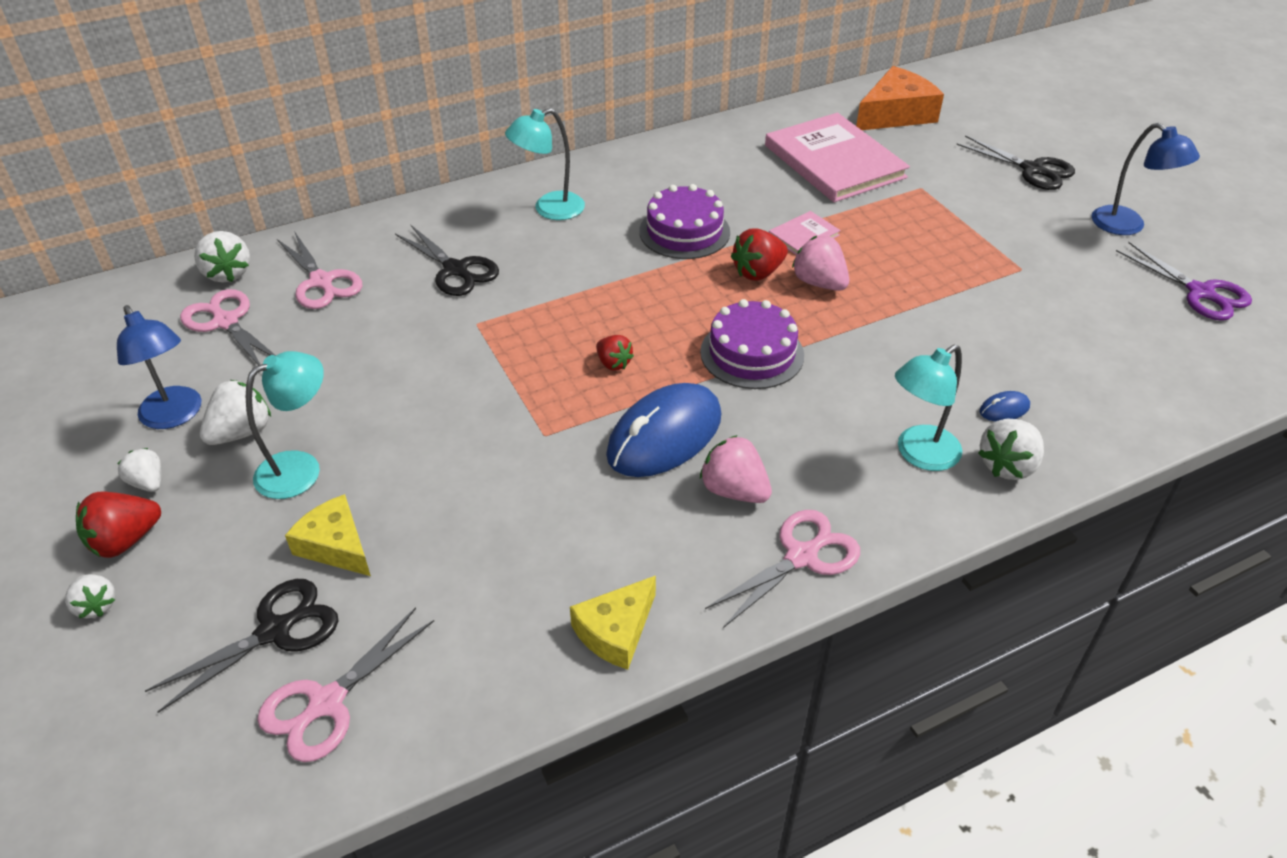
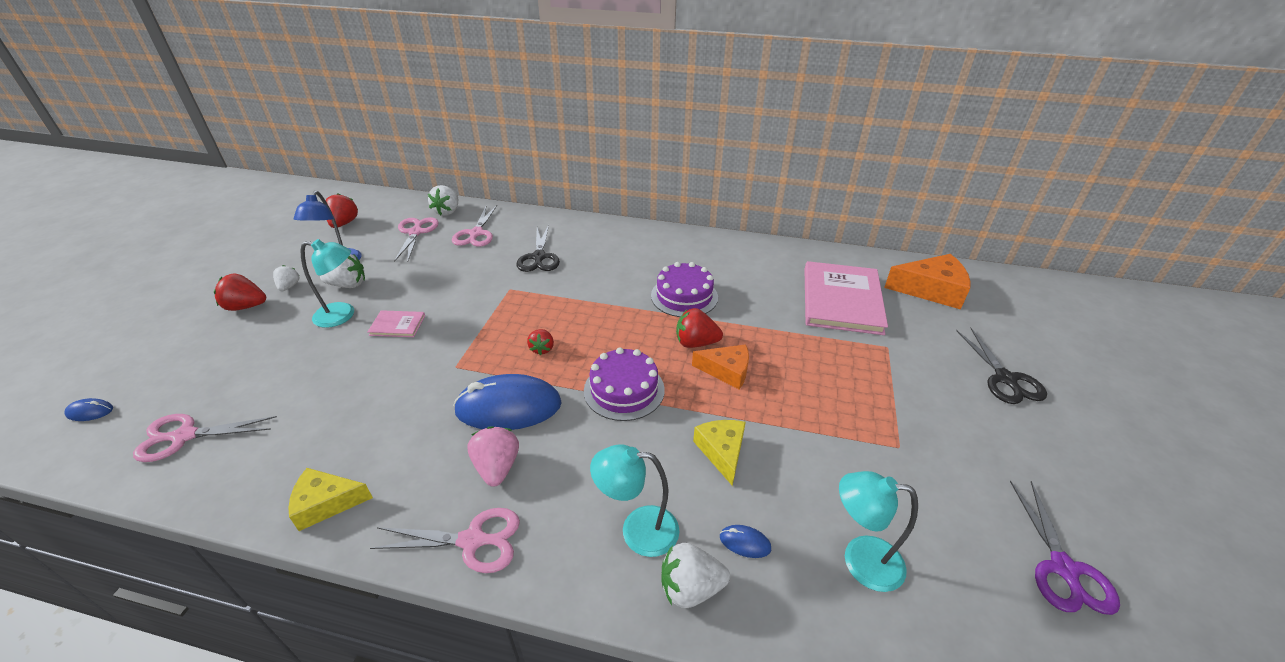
camera: 40 degrees right, 5 degrees down
white strawberry [65,574,115,619] -> none
black scissors [145,579,339,713] -> none
yellow cheese [285,494,371,576] -> yellow cheese moved to [693,420,746,486]
turquoise lamp [505,108,585,220] -> turquoise lamp moved to [839,471,918,592]
pink book [769,211,841,255] -> pink book moved to [368,310,425,337]
pink strawberry [792,236,849,291] -> orange cheese [692,344,749,389]
blue lamp [1092,123,1200,235] -> none
none -> blue mouse [64,398,113,421]
none -> red strawberry [325,193,358,228]

